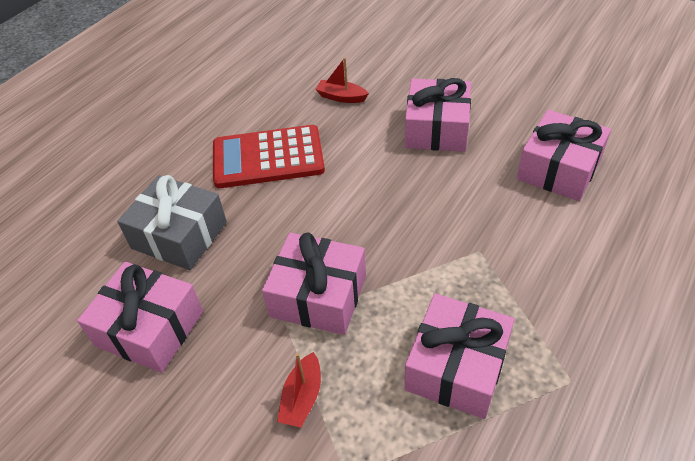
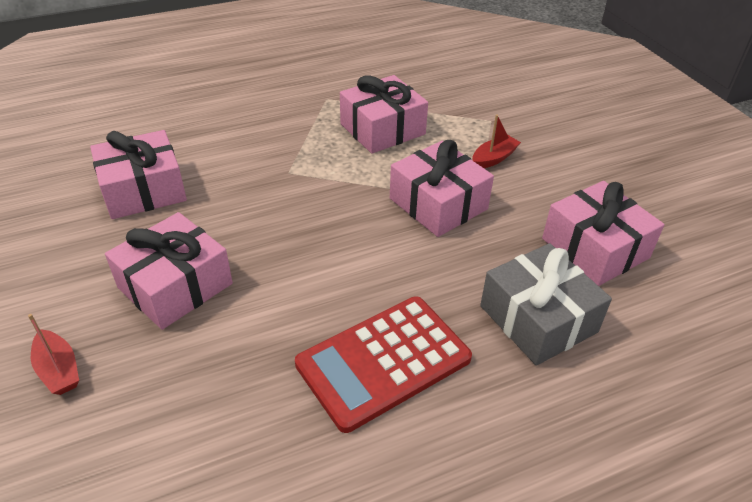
camera: 150 degrees left, 5 degrees down
red calculator [213,125,325,188] -> red calculator turned 120 degrees clockwise [295,296,472,433]
red boat [315,57,369,103] -> red boat moved to [28,314,79,395]

